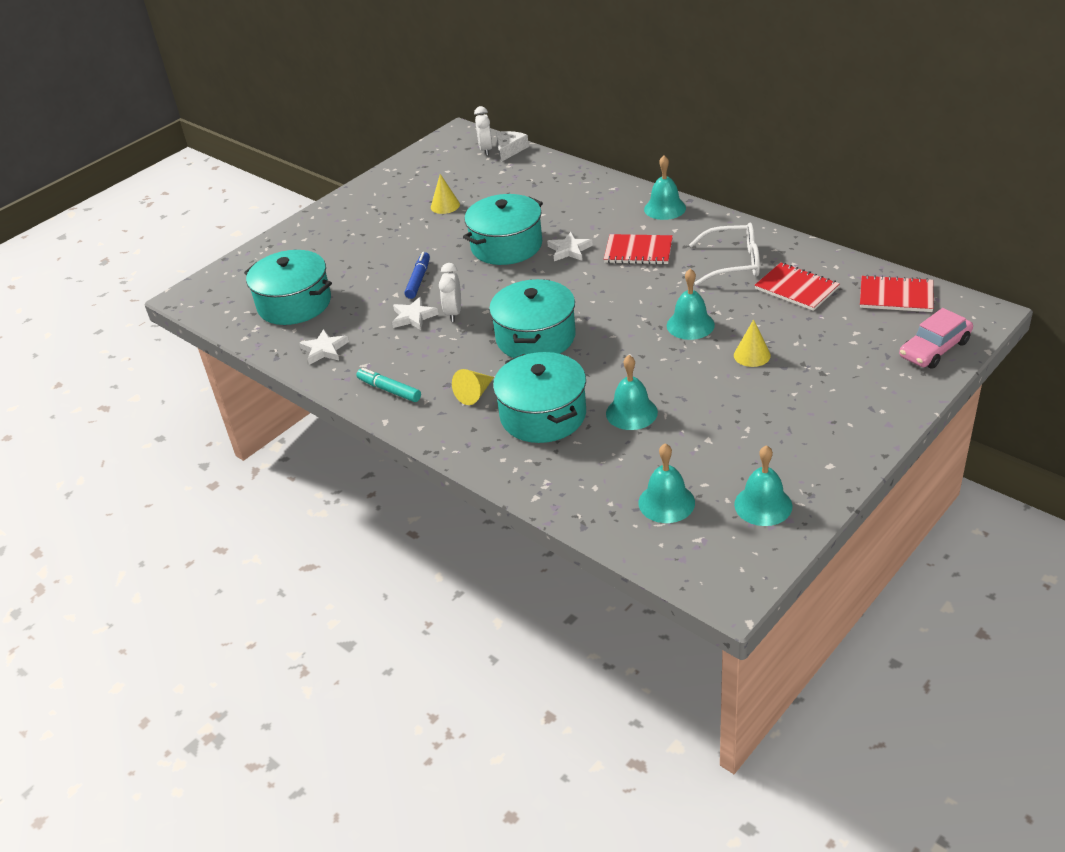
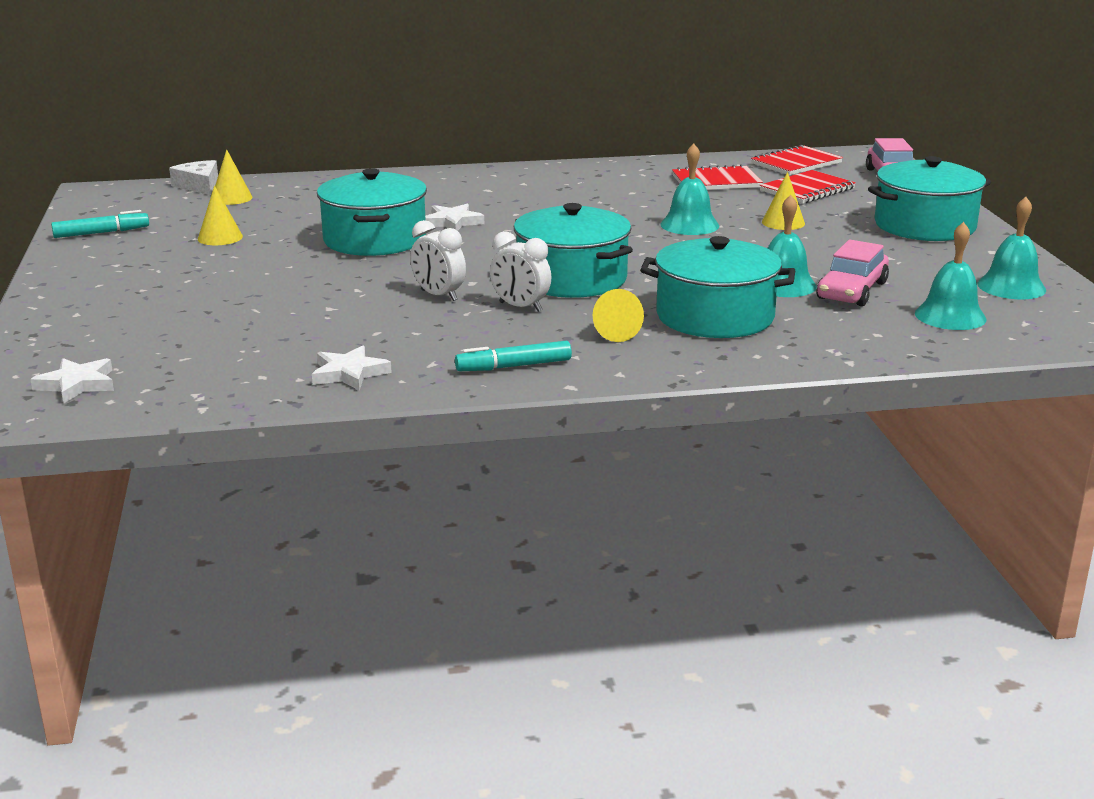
camera: 55 degrees left, 15 degrees down
turquoise pot [244,250,332,325] -> turquoise pot moved to [868,156,991,241]
white star [392,297,439,330] -> white star moved to [30,358,114,404]
blue marker [405,252,430,299] -> none
white clock [474,106,492,156] -> white clock moved to [490,231,552,312]
red notebook [604,234,673,265] -> red notebook moved to [759,170,856,203]
turquoise bell [644,156,686,220] -> none
white glasses [689,223,760,286] -> none
none -> turquoise marker [51,210,149,238]
none -> yellow cone [215,149,253,205]
none -> pink car [817,240,889,306]

